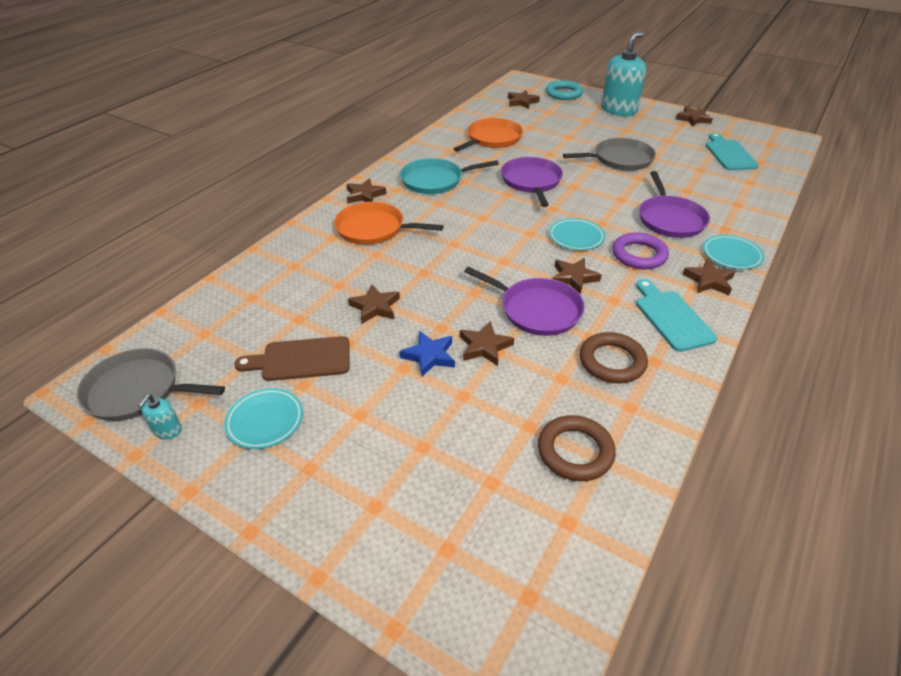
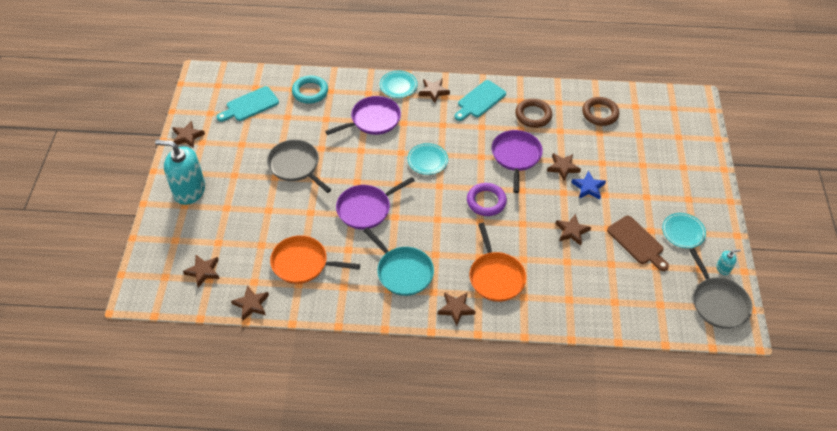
camera: 120 degrees left, 10 degrees up
turquoise ring [546,80,583,100] -> turquoise ring moved to [292,76,328,104]
brown star [552,258,602,294] -> brown star moved to [231,285,269,321]
purple ring [612,232,669,269] -> purple ring moved to [467,183,507,216]

